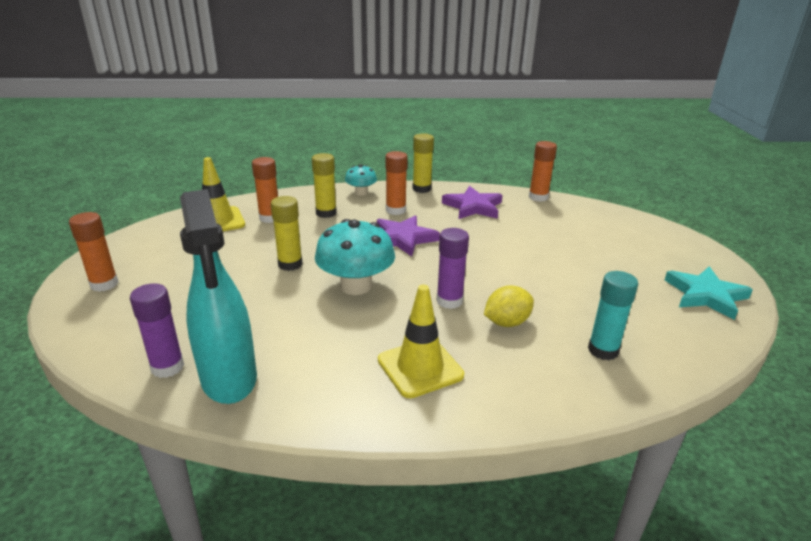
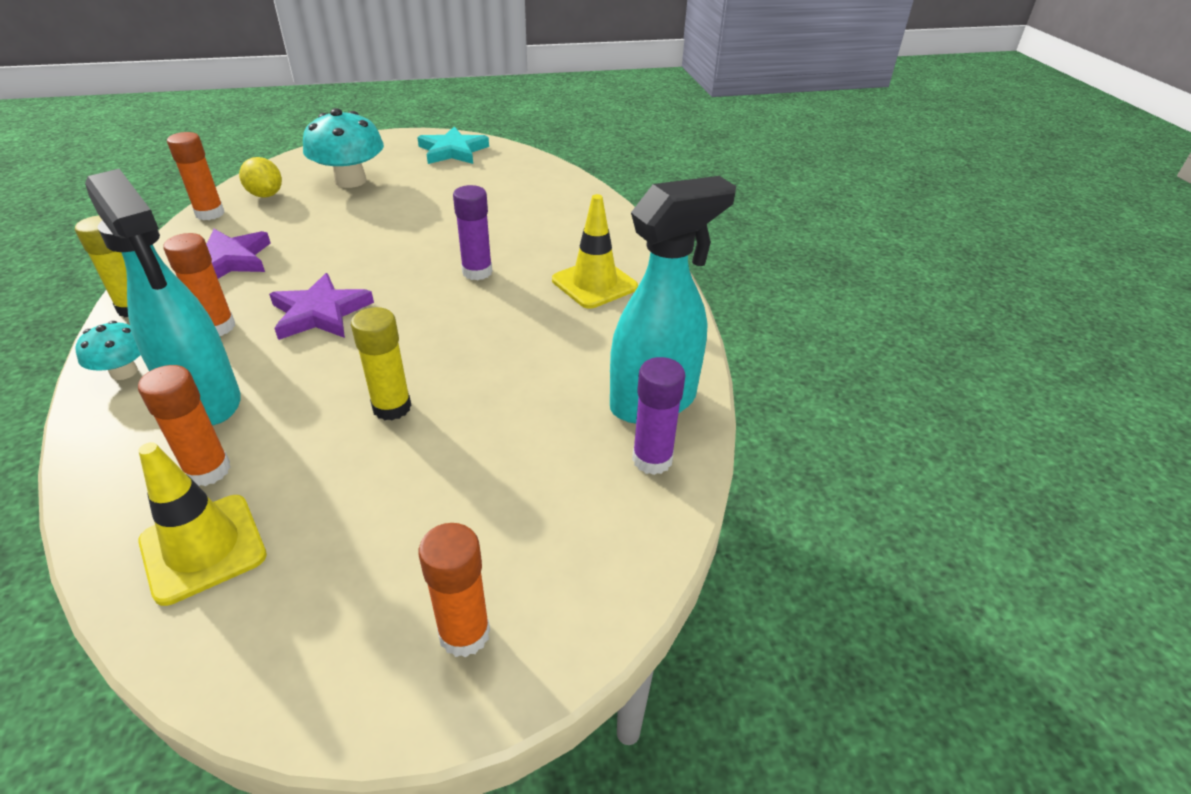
camera: 100 degrees left, 10 degrees up
yellow glue stick [312,153,337,218] -> turquoise spray bottle [85,169,241,425]
turquoise mushroom [315,219,395,295] -> turquoise mushroom moved to [303,108,384,188]
yellow lemon [484,285,534,327] -> yellow lemon moved to [239,157,282,198]
turquoise glue stick [588,271,638,360] -> none

